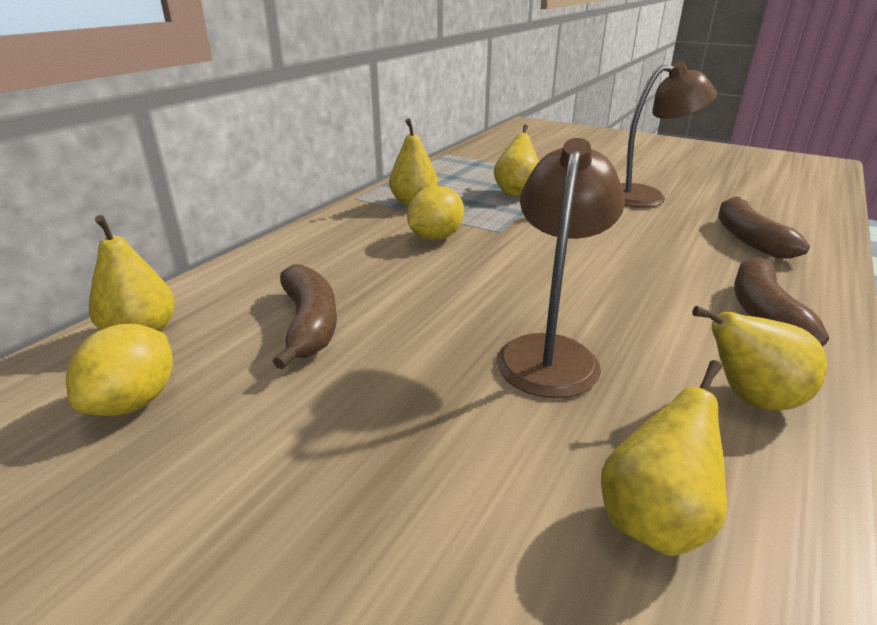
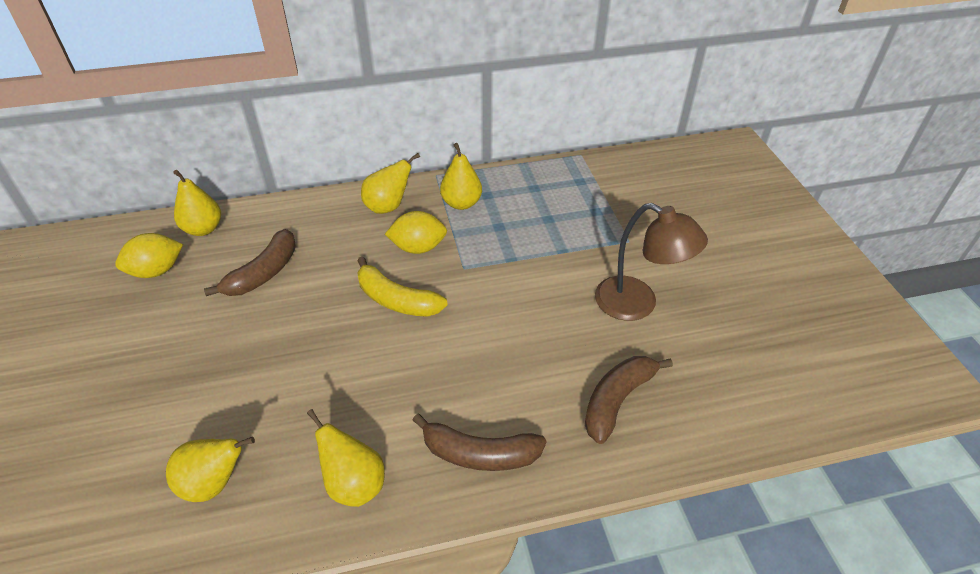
camera: 45 degrees right, 15 degrees up
yellow pear [494,125,539,196] -> yellow pear moved to [361,153,420,214]
brown lamp [496,138,625,398] -> none
brown banana [734,256,829,346] -> brown banana turned 135 degrees counterclockwise [413,414,547,471]
none -> yellow banana [357,257,448,317]

